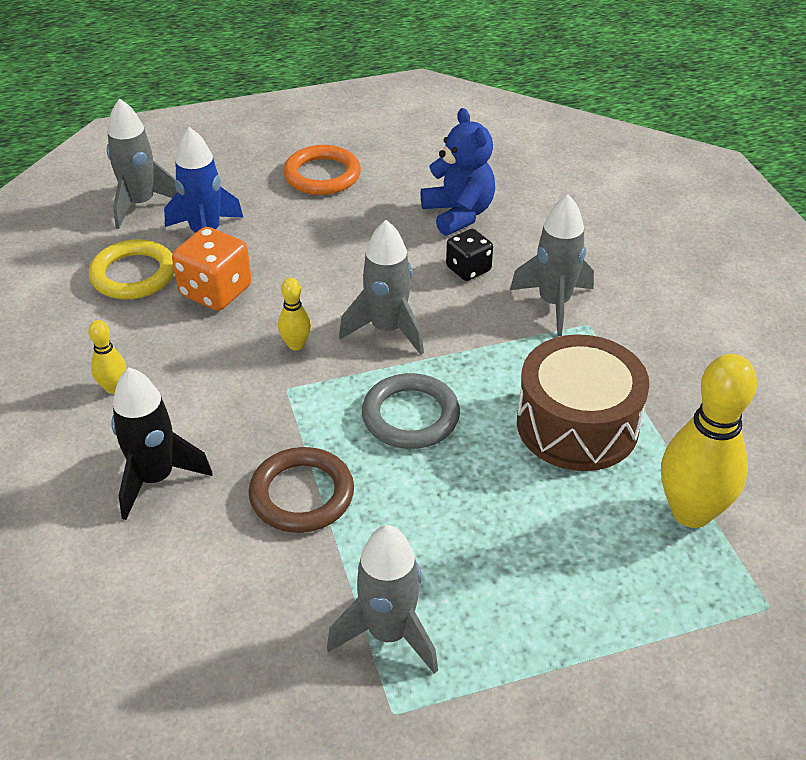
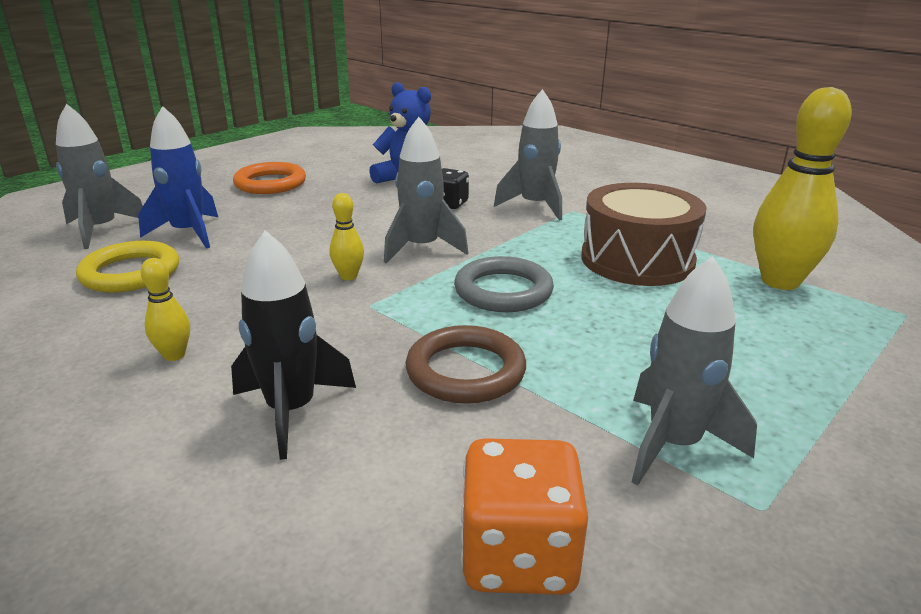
camera: 30 degrees left, 15 degrees down
orange dice [172,227,251,310] -> orange dice moved to [461,438,588,595]

